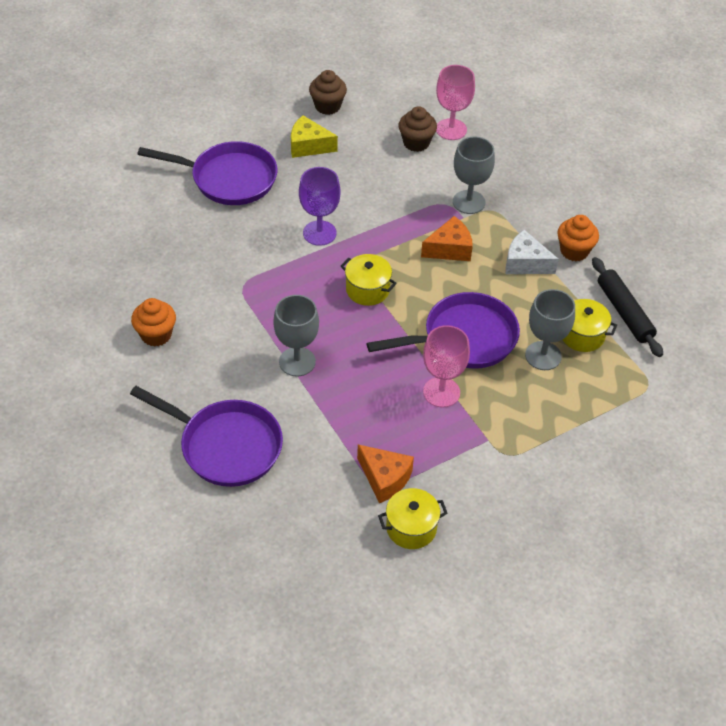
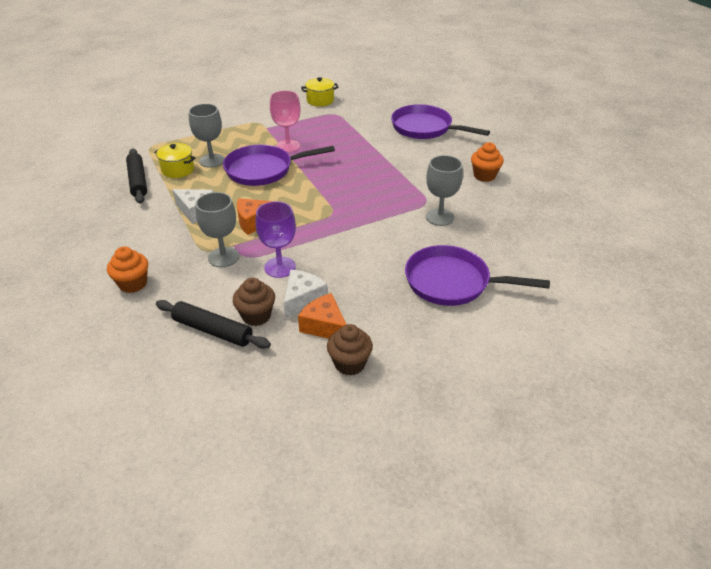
camera: 175 degrees left, 10 degrees down
grey goblet [273,295,319,376] -> grey goblet moved to [426,155,463,226]
yellow cheese [291,115,338,158] -> none
purple goblet [299,167,341,246] -> purple goblet moved to [256,201,296,278]
yellow pot [341,254,397,306] -> none
orange cheese [357,445,414,503] -> orange cheese moved to [298,293,347,339]
pink goblet [436,65,475,140] -> black rolling pin [156,300,271,349]
orange cupcake [557,215,599,261] -> orange cupcake moved to [107,246,148,293]
none -> white cheese [284,270,328,319]

